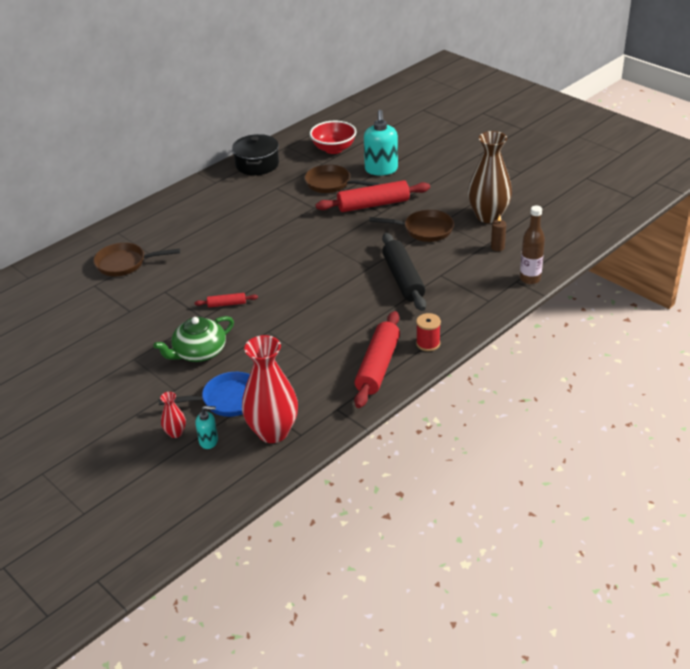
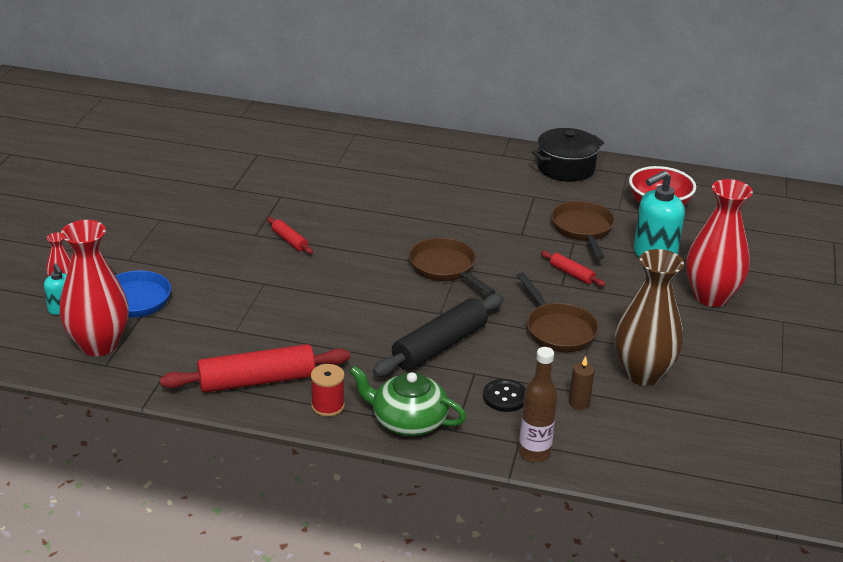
camera: 55 degrees right, 5 degrees down
brown pan [93,243,180,276] -> brown pan moved to [409,238,496,295]
green teapot [153,316,234,362] -> green teapot moved to [350,366,466,436]
red rolling pin [316,180,430,212] -> red rolling pin [541,251,606,287], size x0.48
none -> black button [483,379,526,412]
none -> red vase [686,179,753,307]

